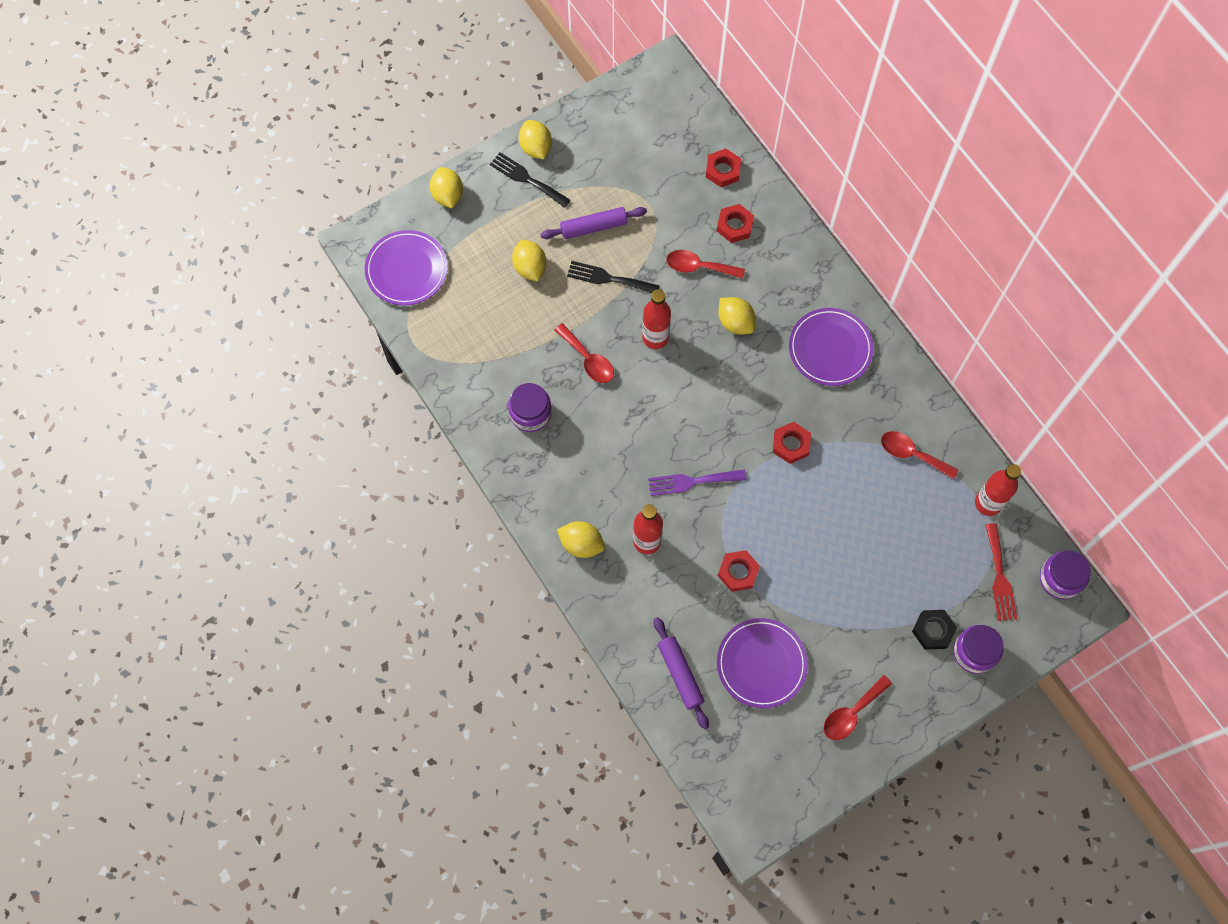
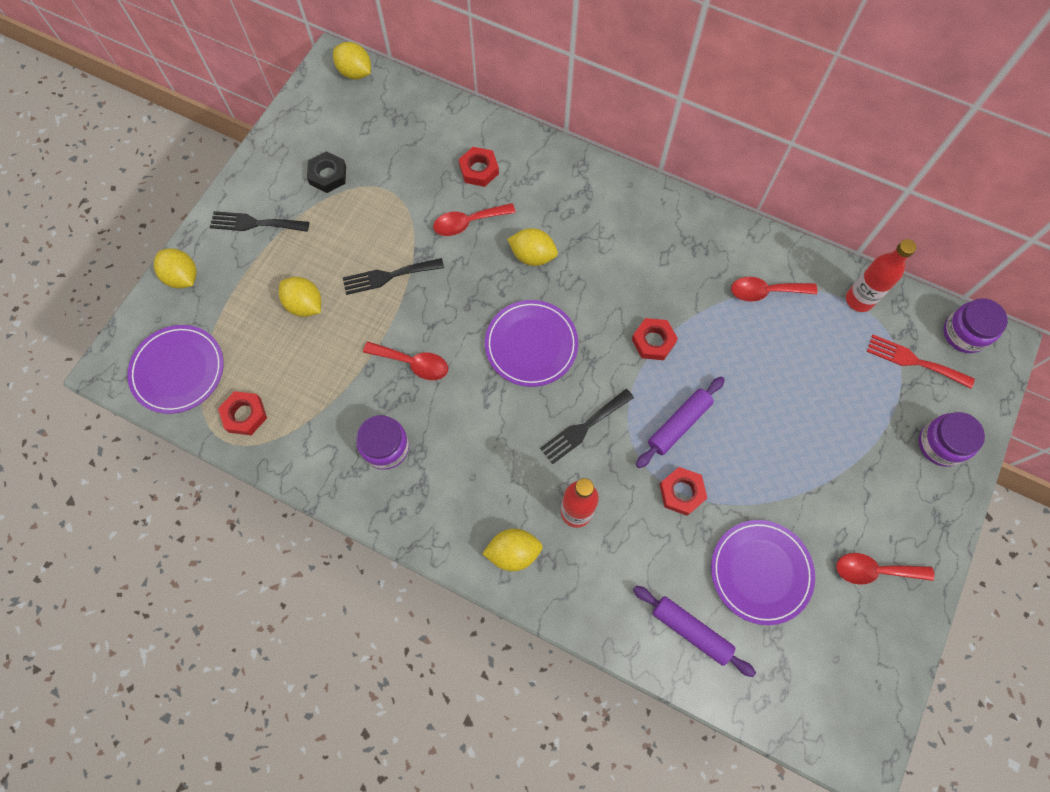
camera: 30 degrees left, 0 degrees up
yellow lemon [519,120,552,159] -> yellow lemon moved to [333,42,371,79]
purple rolling pin [540,207,647,239] -> purple rolling pin moved to [636,377,725,468]
red bottle [642,289,671,349] -> none
purple fork [648,470,746,496] -> black fork [540,389,634,464]
red nut [706,148,741,187] -> red nut moved to [218,391,267,435]
purple plate [789,308,874,386] -> purple plate moved to [485,300,578,387]
red spoon [824,675,892,740] -> red spoon turned 75 degrees clockwise [836,553,934,585]
black nut [912,610,957,650] -> black nut moved to [307,151,346,193]
red fork [986,523,1017,621] -> red fork turned 150 degrees clockwise [867,335,975,389]

